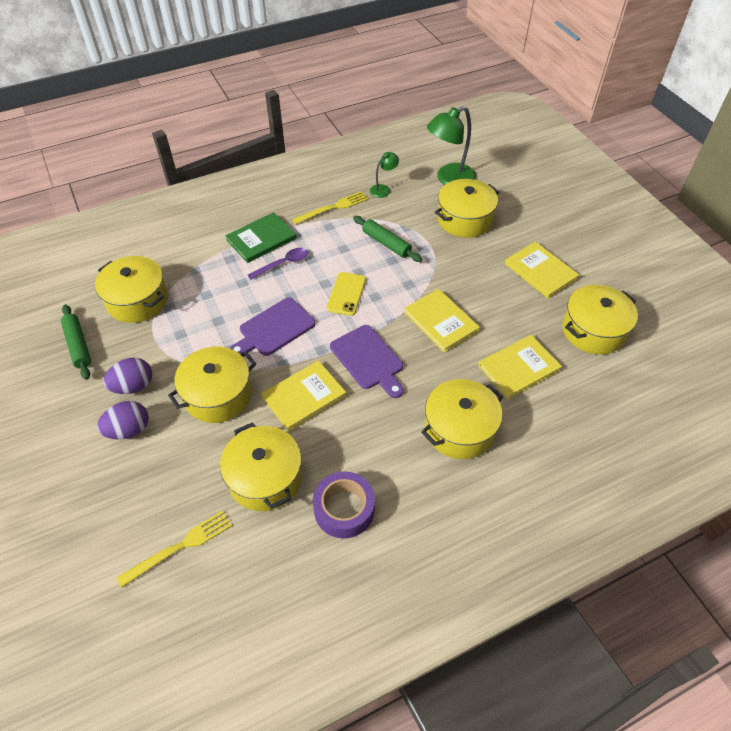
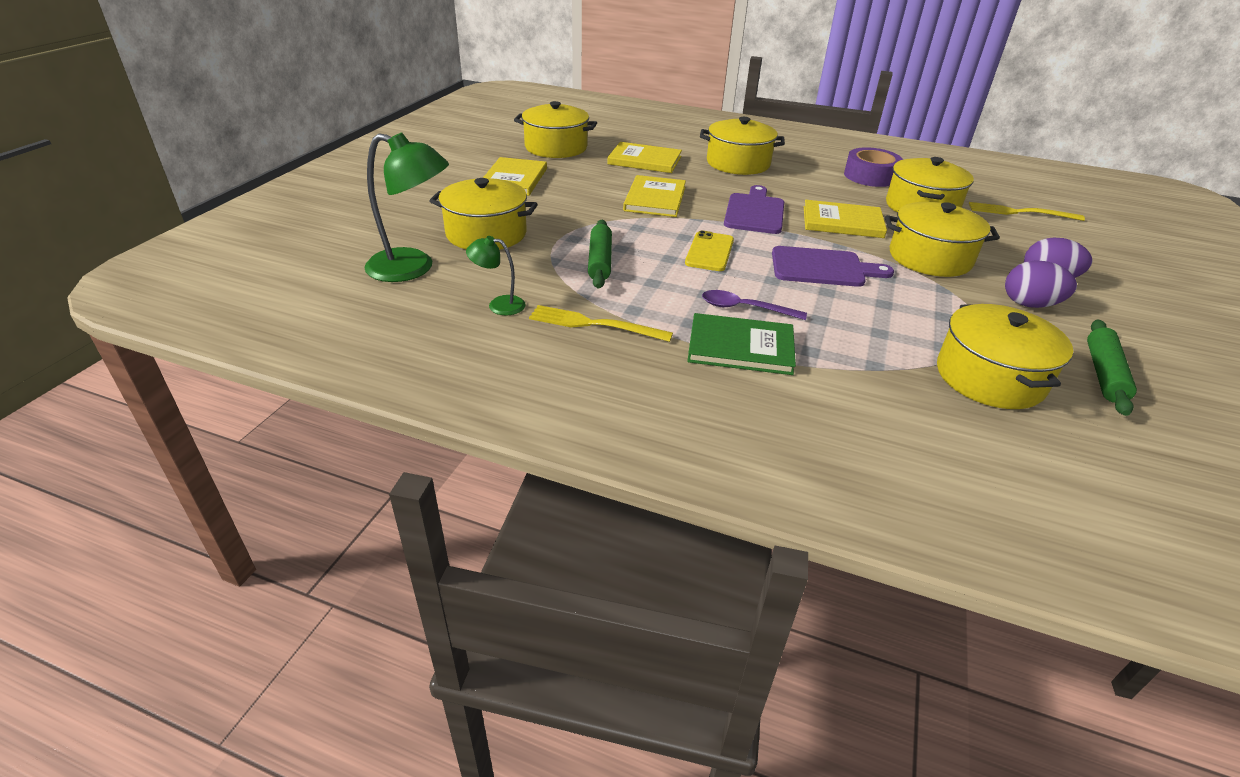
camera: 135 degrees left, 15 degrees down
yellow phone [327,272,366,316] -> yellow phone turned 45 degrees counterclockwise [685,231,734,271]

